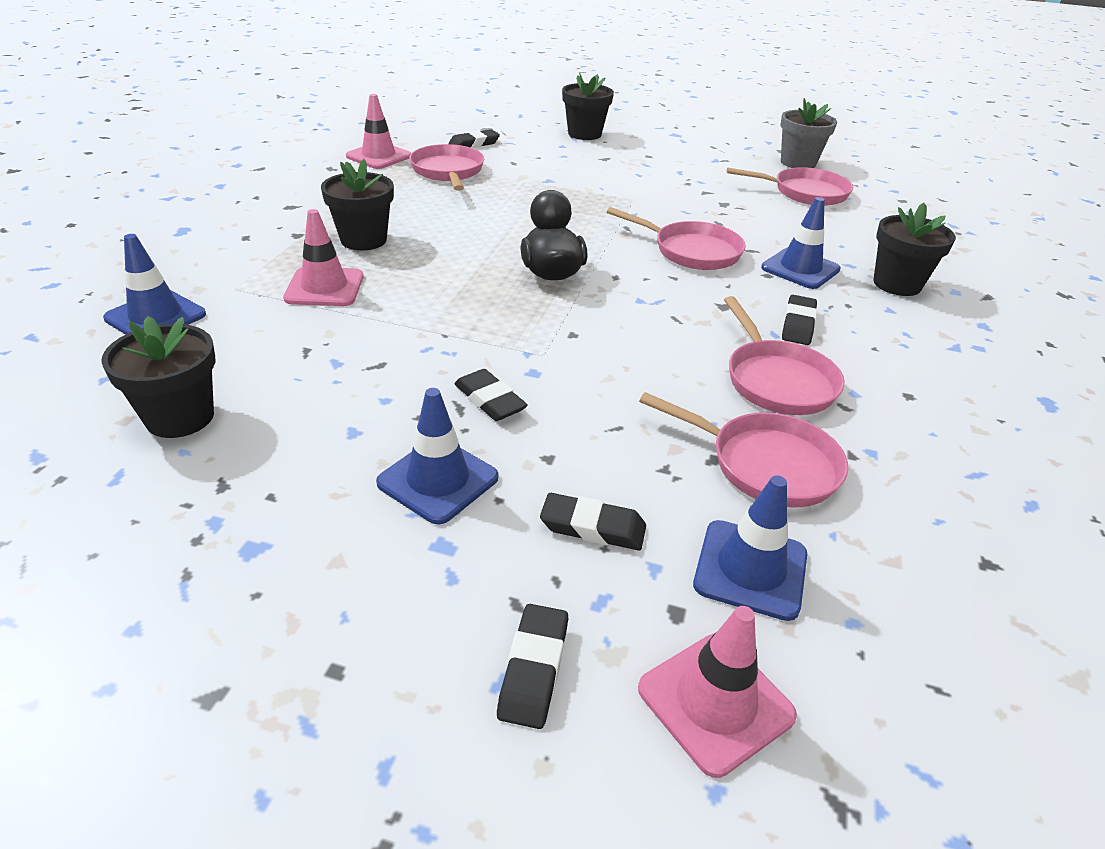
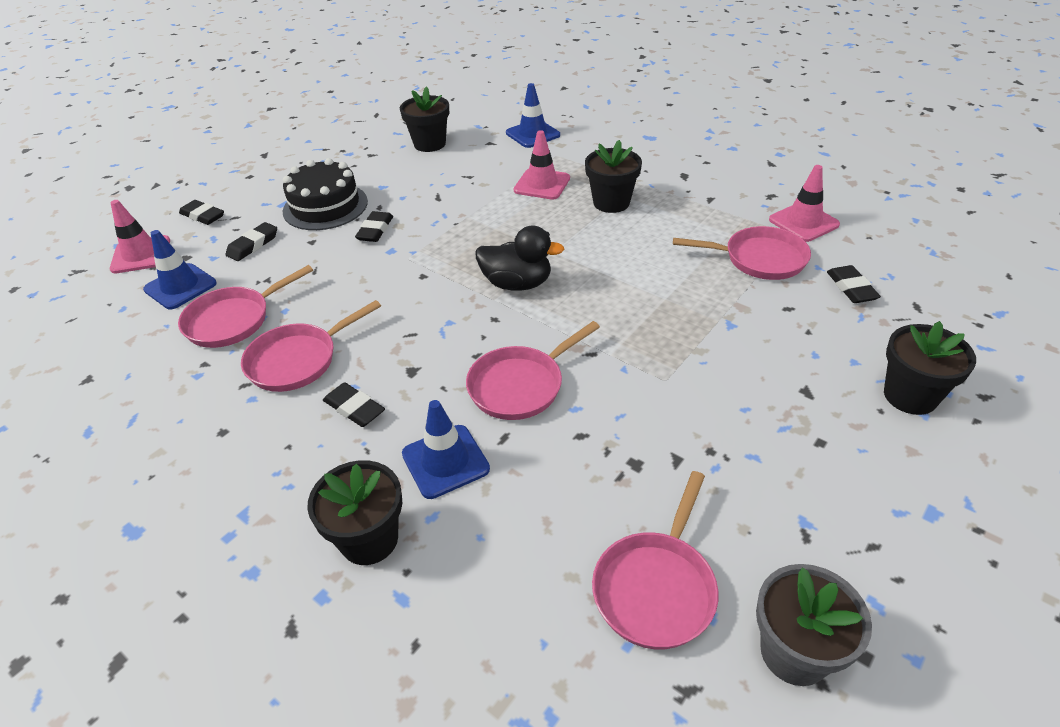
camera: 115 degrees right, 5 degrees up
blue traffic cone [376,388,498,524] -> black cake [282,158,368,230]
black eraser [454,369,528,421] -> black eraser turned 60 degrees counterclockwise [355,211,393,242]
pink pan [724,296,845,415] -> pink pan turned 45 degrees counterclockwise [241,300,381,392]

